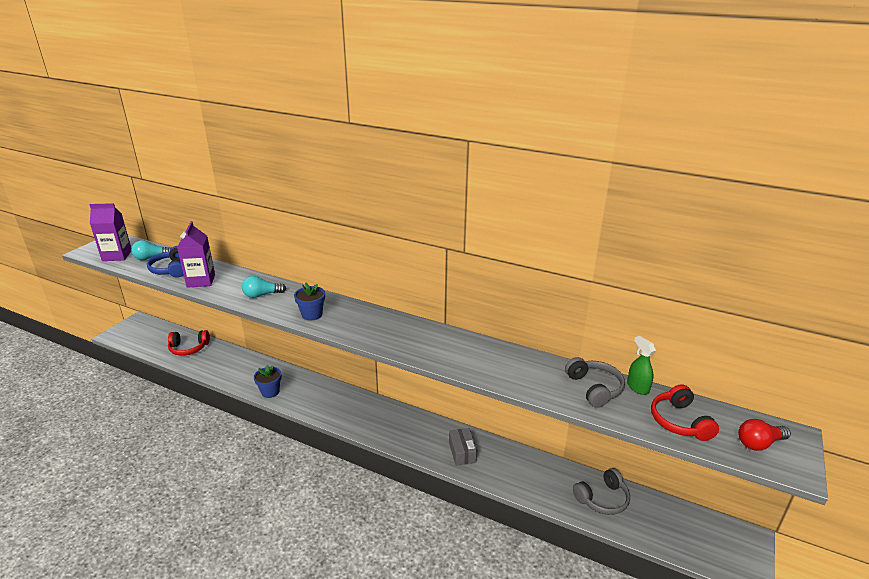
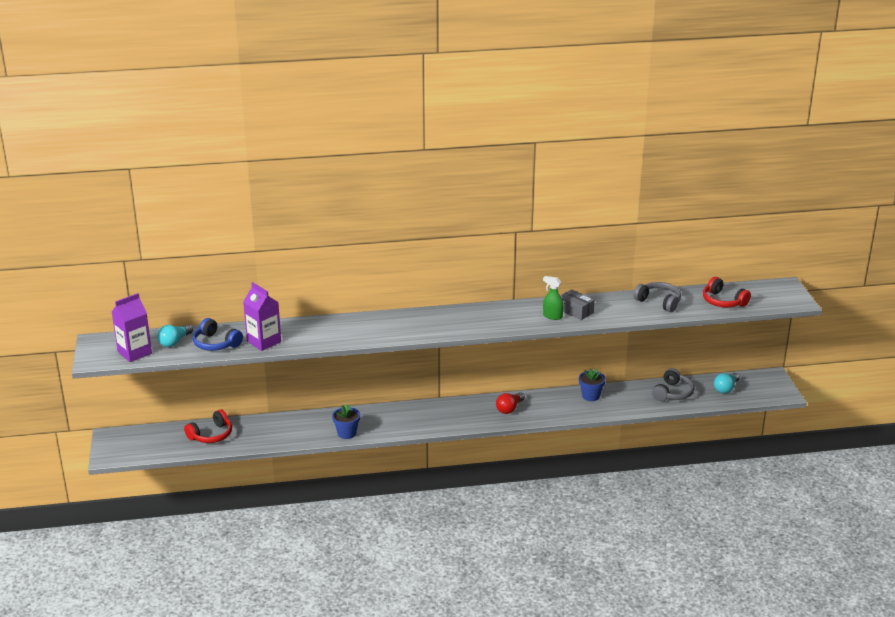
camera: 35 degrees left, 0 degrees up
turquoise light bulb [242,276,286,298] -> turquoise light bulb moved to [714,373,740,394]
blue flower pot [294,283,325,321] -> blue flower pot moved to [579,368,606,401]
grey box [449,428,477,466] -> grey box moved to [561,289,595,320]
green spray bottle [627,336,656,395] -> green spray bottle moved to [543,276,564,320]
red light bulb [738,419,791,451] -> red light bulb moved to [496,392,525,414]

